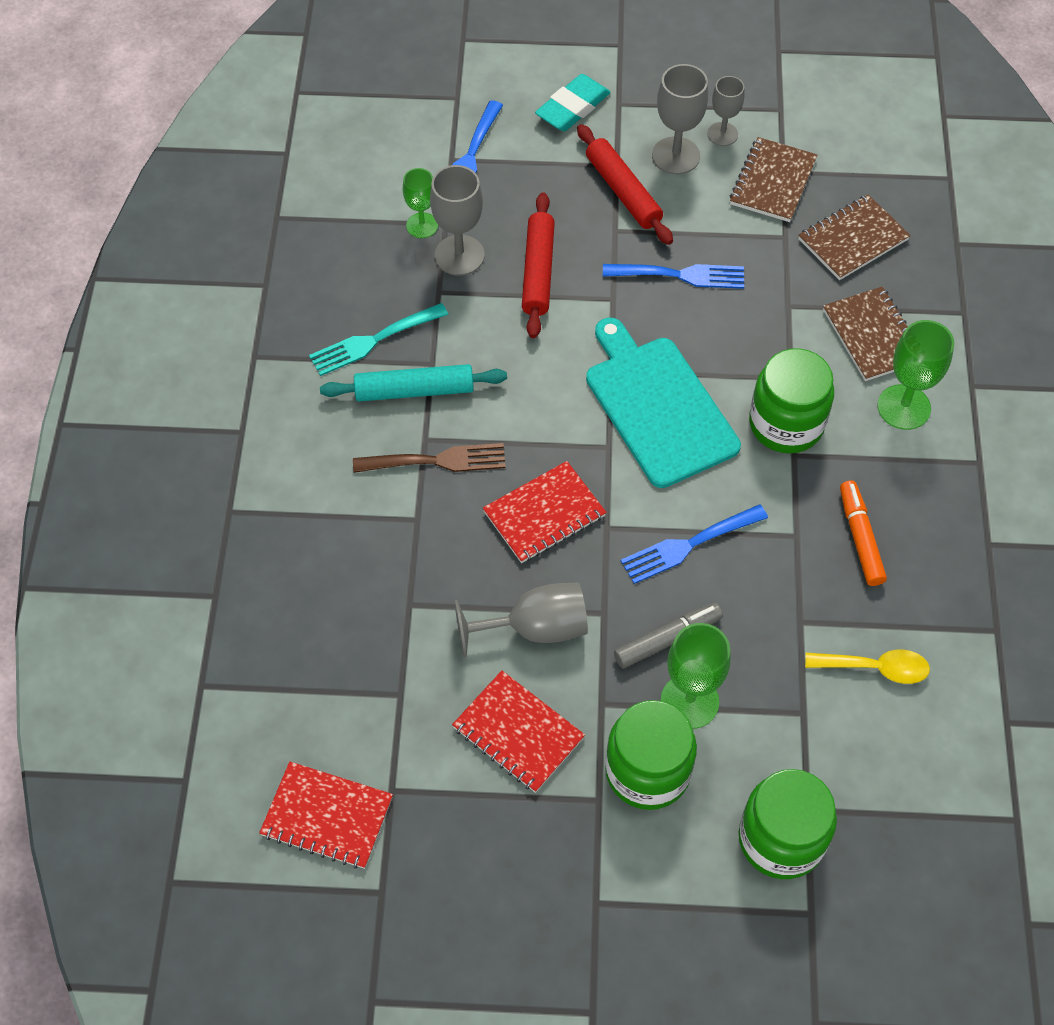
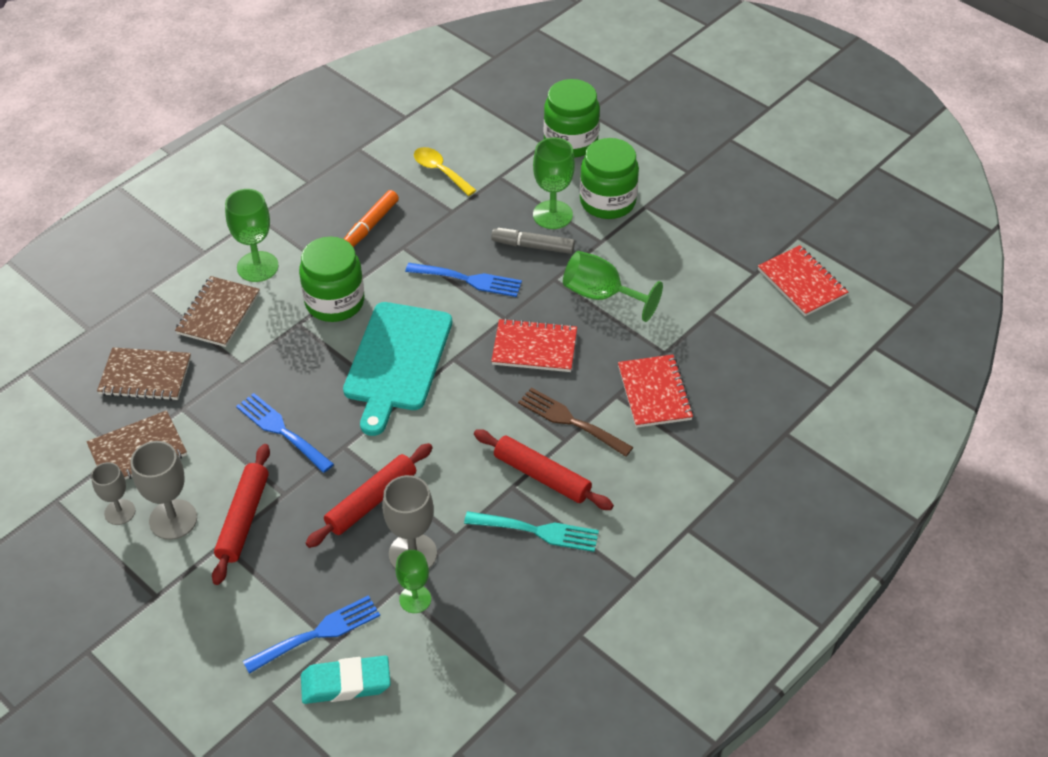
camera: 140 degrees left, 10 degrees down
turquoise rolling pin [320,364,507,401] -> red rolling pin [474,429,614,510]
red notebook [452,671,585,793] -> red notebook moved to [618,355,694,428]
grey goblet [454,582,588,658] -> green goblet [563,251,663,322]
turquoise eraser [535,74,611,131] -> turquoise eraser moved to [301,656,391,704]

